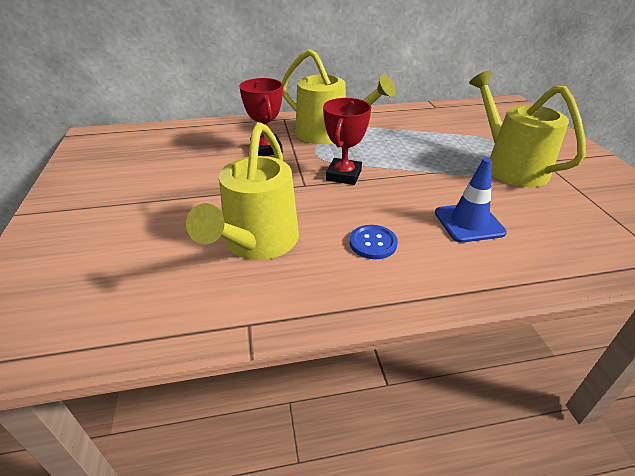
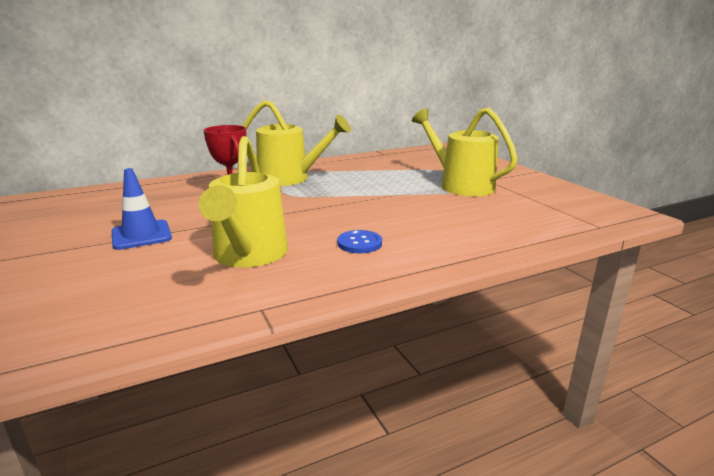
camera: 15 degrees left, 15 degrees down
red trophy [323,98,371,185] -> none
blue traffic cone [435,158,507,243] -> blue traffic cone moved to [111,168,172,250]

